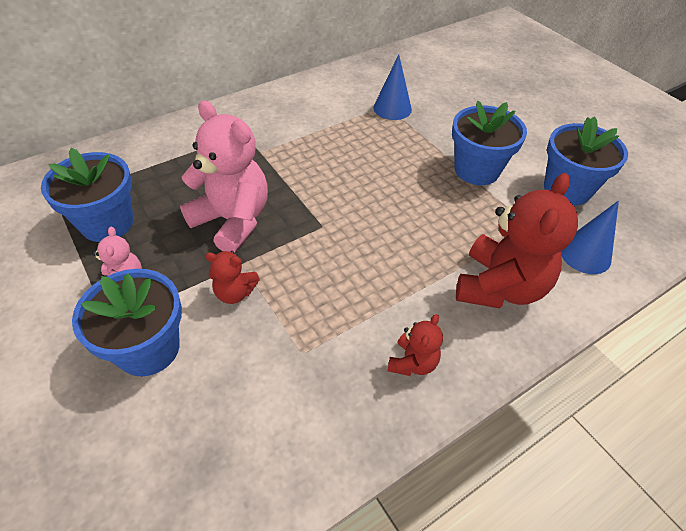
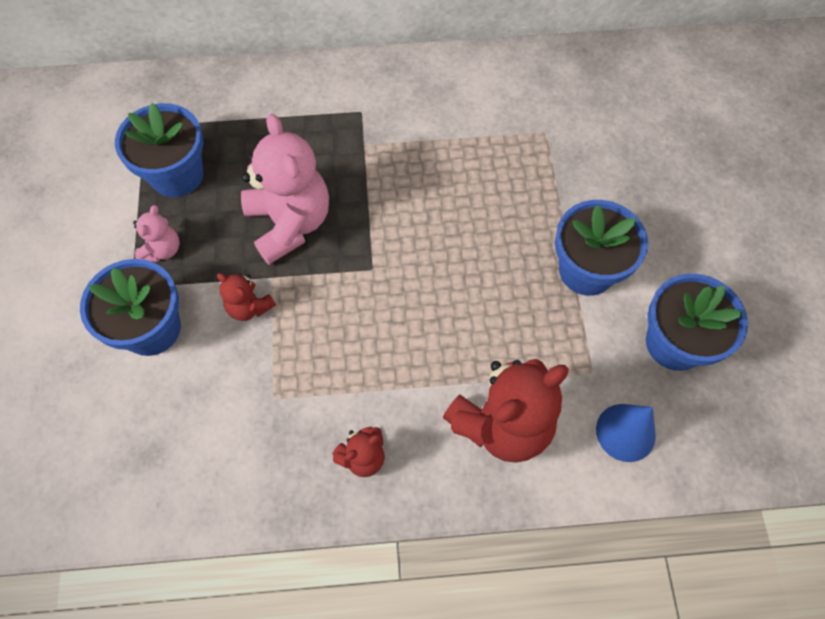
camera: 30 degrees right, 15 degrees up
blue cone [373,55,412,120] -> none

